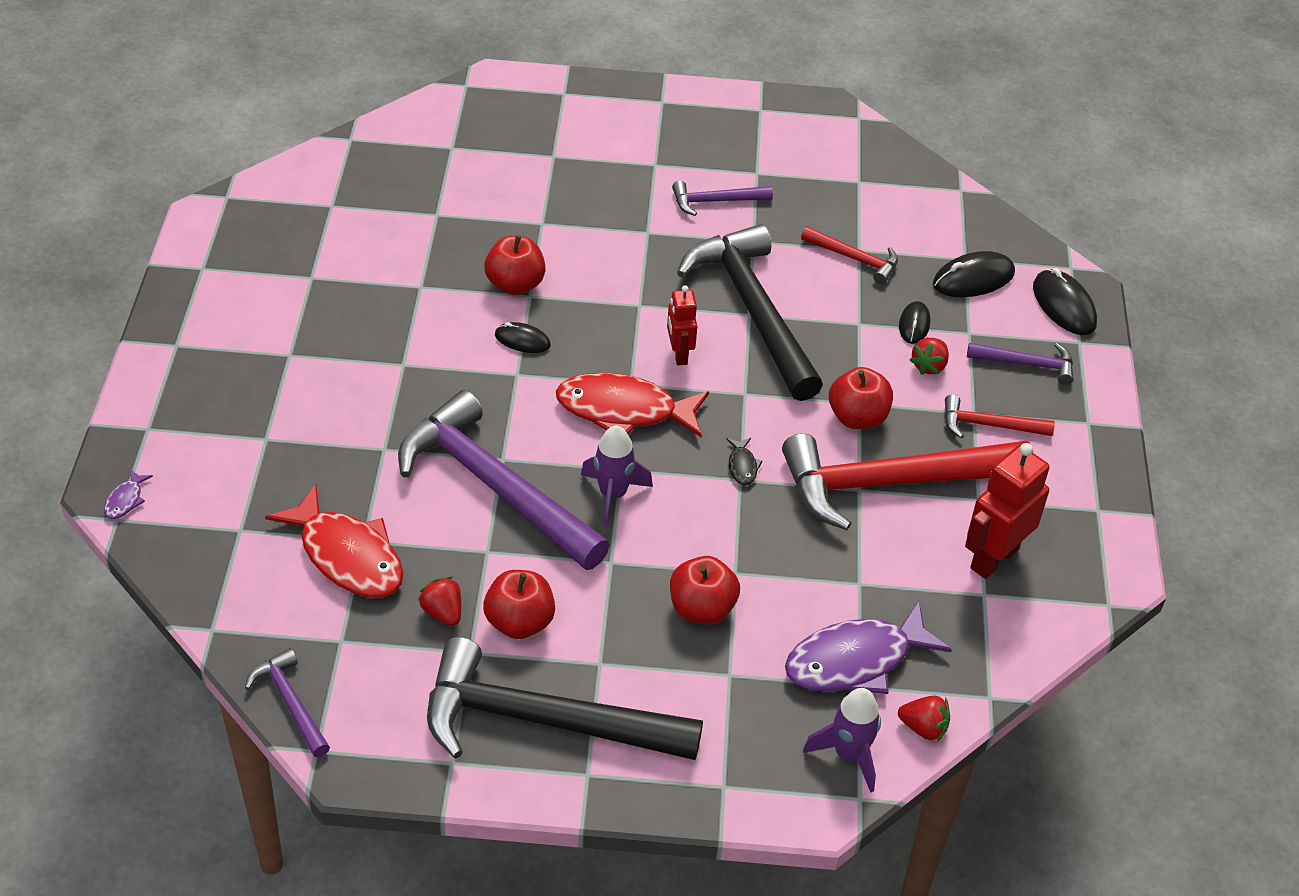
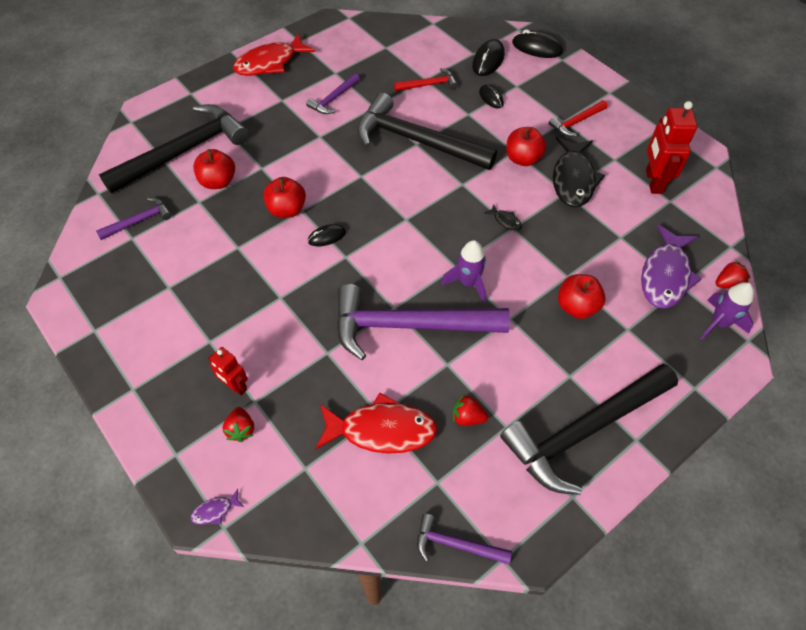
camera: 40 degrees left, 10 degrees up
purple fish [104,469,153,519] -> purple fish turned 90 degrees clockwise [191,489,244,525]
red apple [483,570,555,639] -> red apple moved to [193,149,235,189]
red fish [556,373,709,437] -> red fish moved to [233,33,315,76]
red robot [667,285,697,365] -> red robot moved to [208,347,248,395]
red hammer [782,433,1033,530] -> black fish [553,137,605,208]
red strawberry [910,338,949,375] -> red strawberry moved to [223,407,254,442]
purple hammer [967,343,1073,385] -> purple hammer moved to [96,197,172,240]
none -> black hammer [99,104,249,193]

